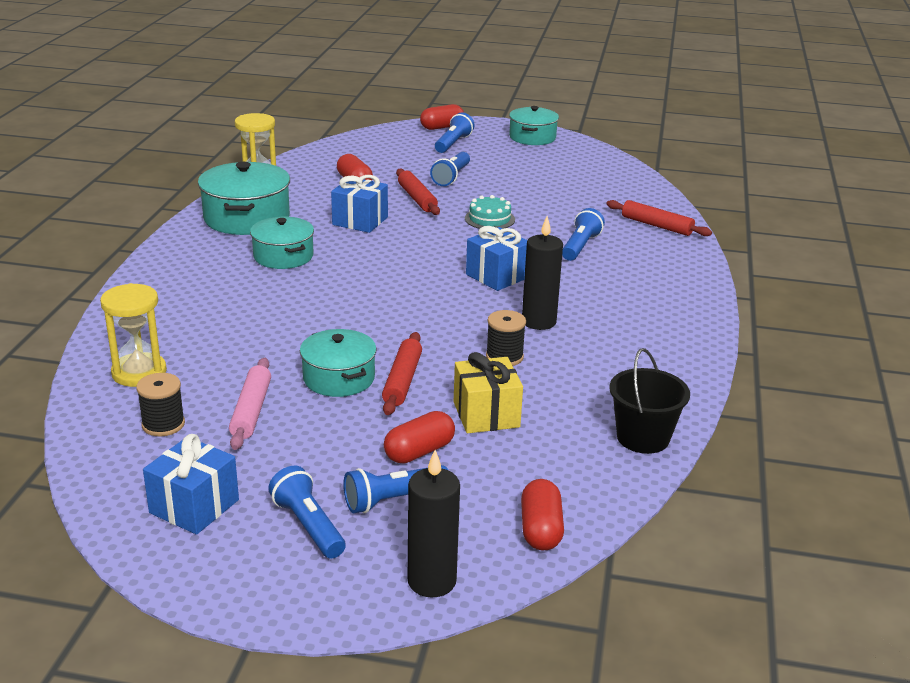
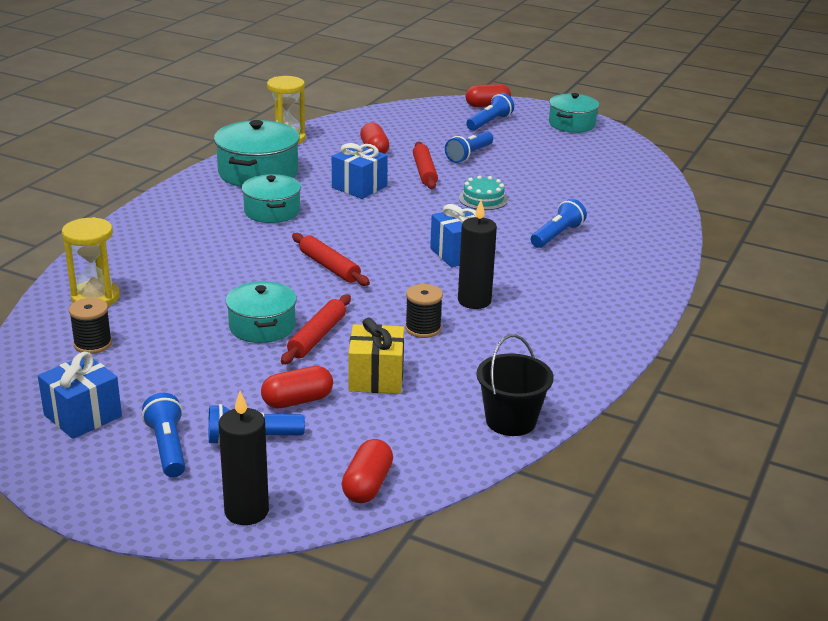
camera: 15 degrees right, 0 degrees up
pink rolling pin [229,358,271,450] -> none
red rolling pin [606,200,712,236] -> red rolling pin moved to [292,233,370,286]

